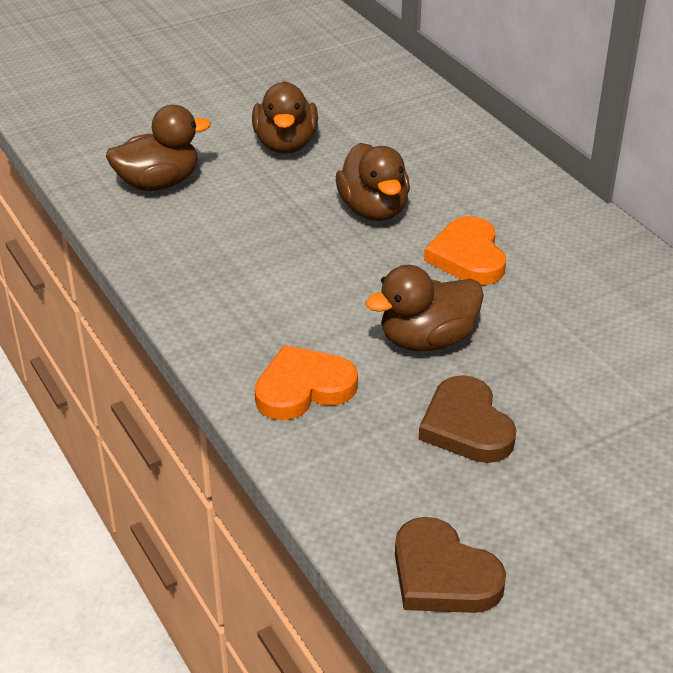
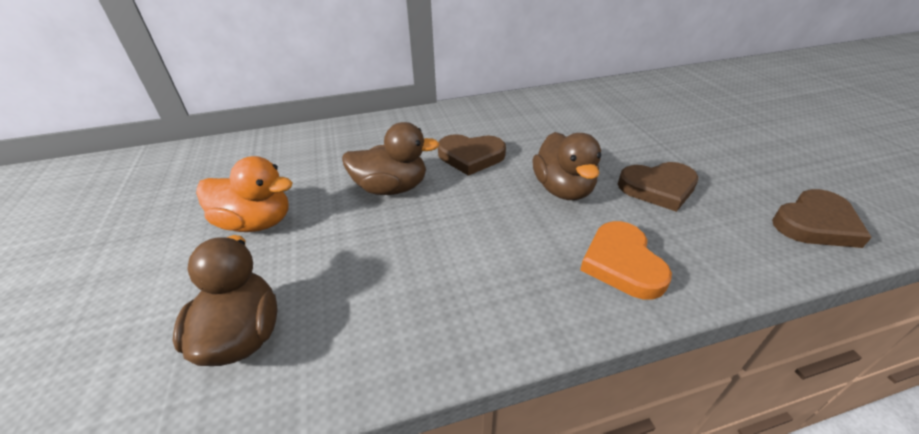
camera: 75 degrees left, 0 degrees up
brown duck [252,81,318,154] -> orange duck [196,156,293,232]
orange heart [424,216,506,285] -> brown heart [438,134,506,176]

